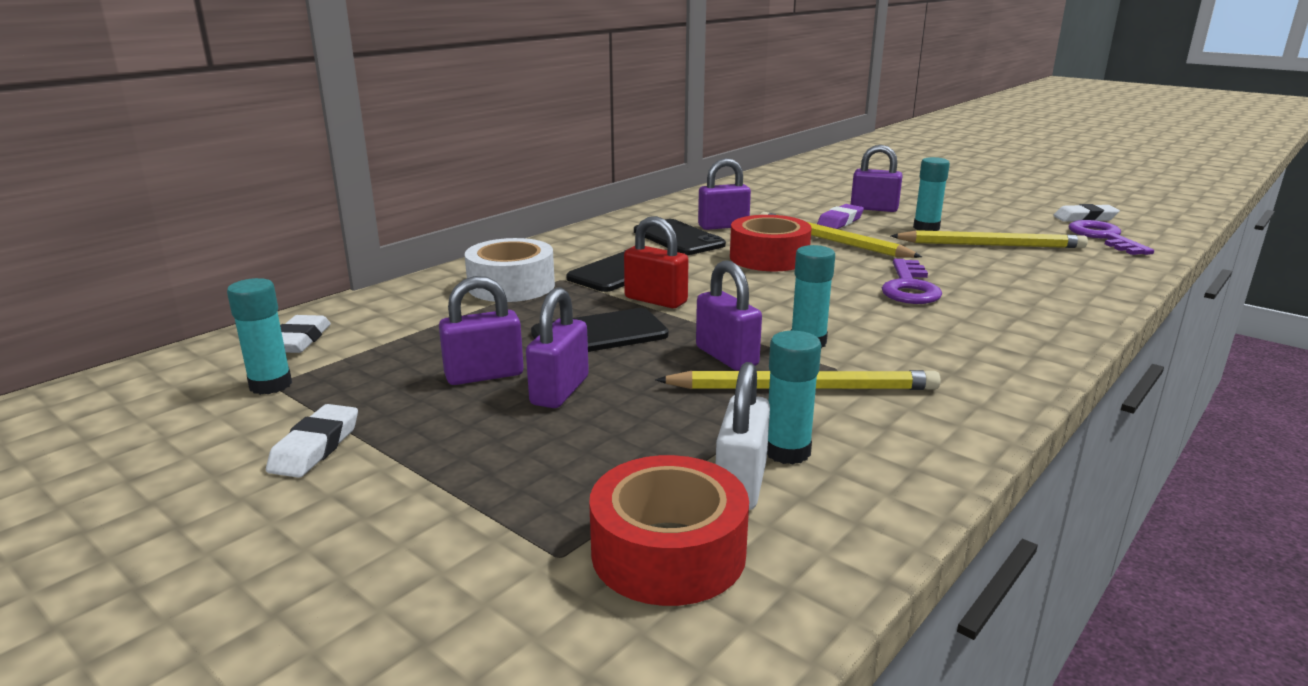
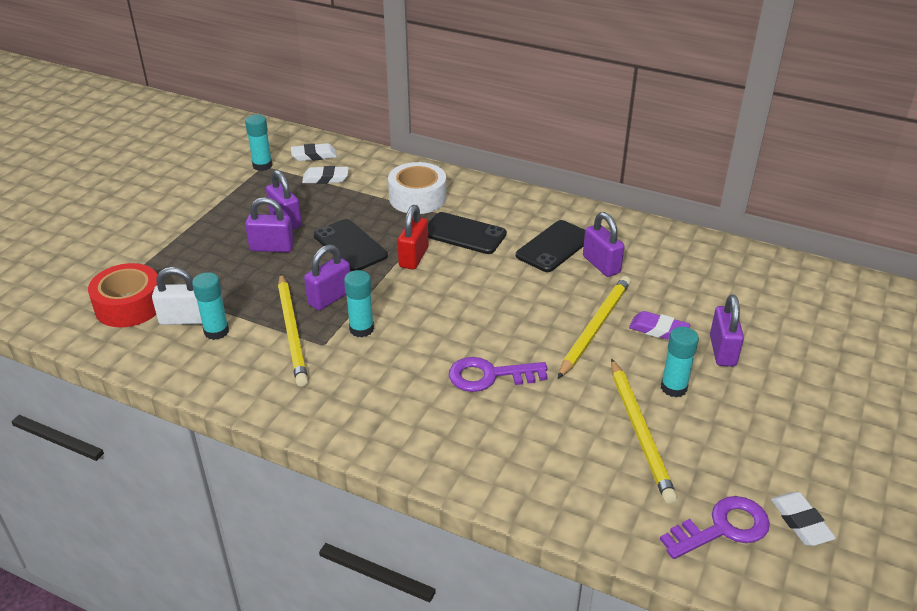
camera: 75 degrees right, 15 degrees up
white eraser [266,404,358,478] -> white eraser moved to [302,166,349,184]
red tape [730,215,812,271] -> none

